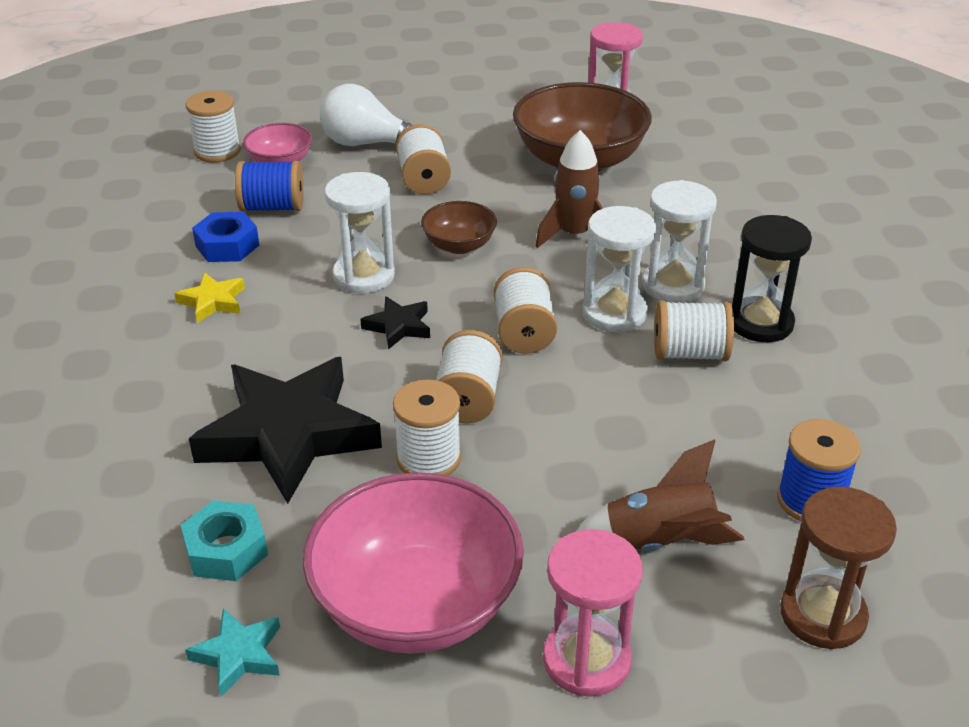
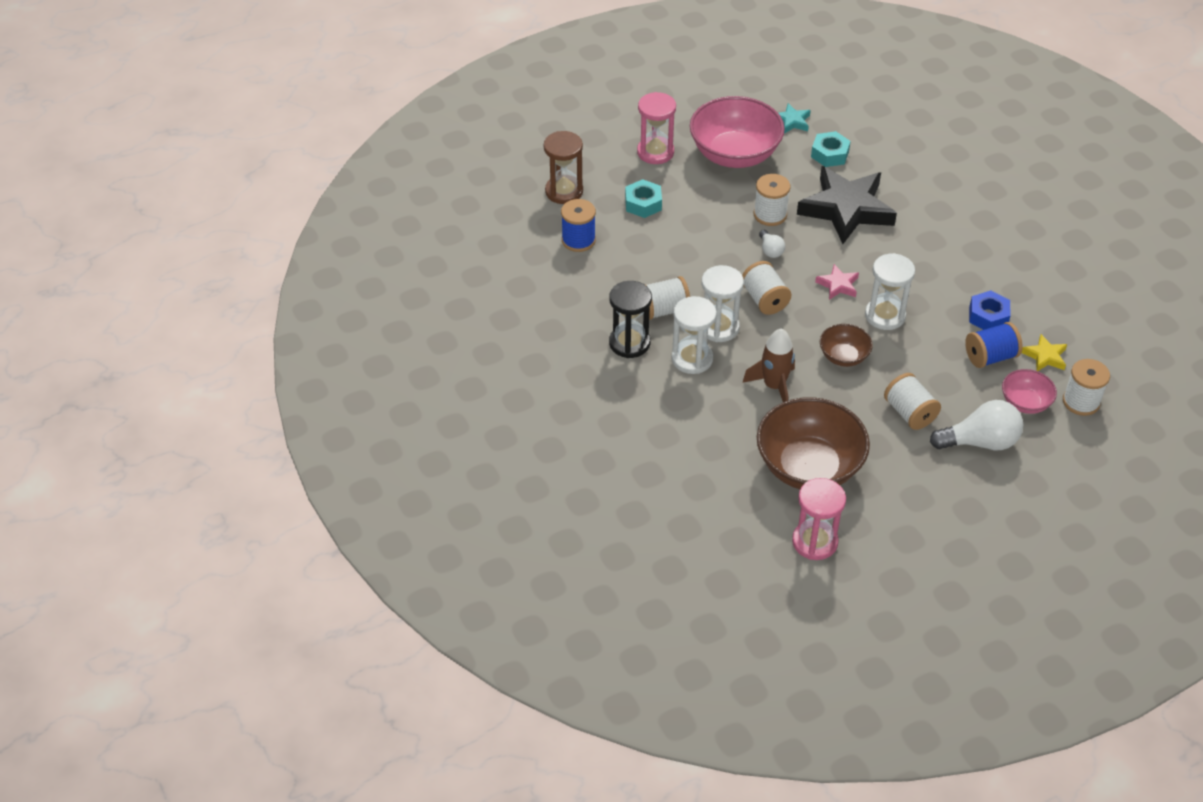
camera: 160 degrees right, 10 degrees up
yellow star [174,272,245,323] -> yellow star moved to [1022,334,1067,371]
black star [360,296,430,350] -> pink star [815,264,859,300]
white spool [437,330,503,424] -> white light bulb [759,230,785,258]
brown rocket [577,439,744,551] -> turquoise nut [625,179,662,218]

